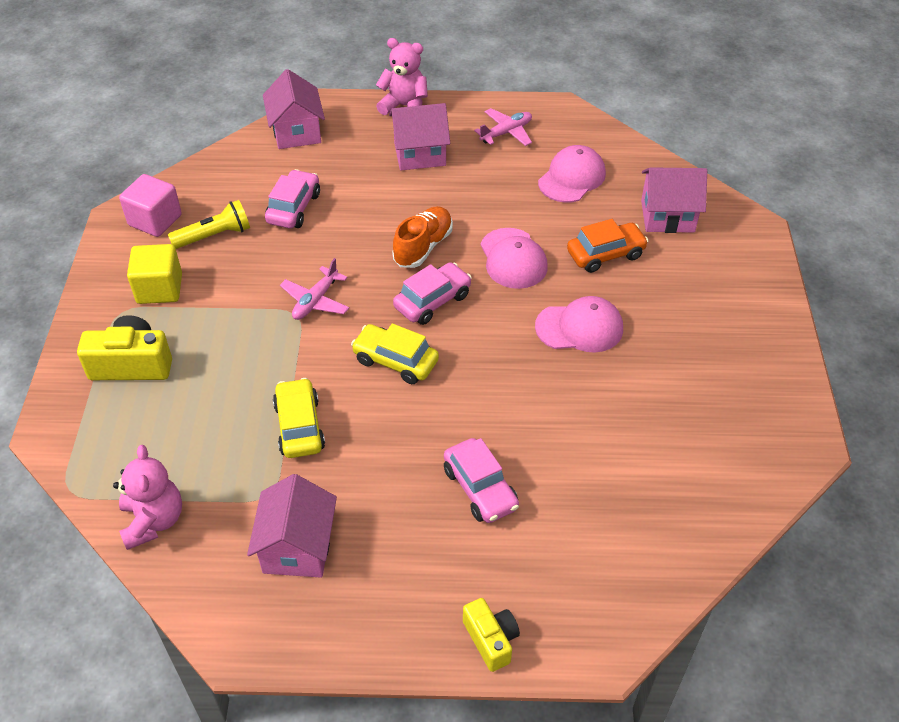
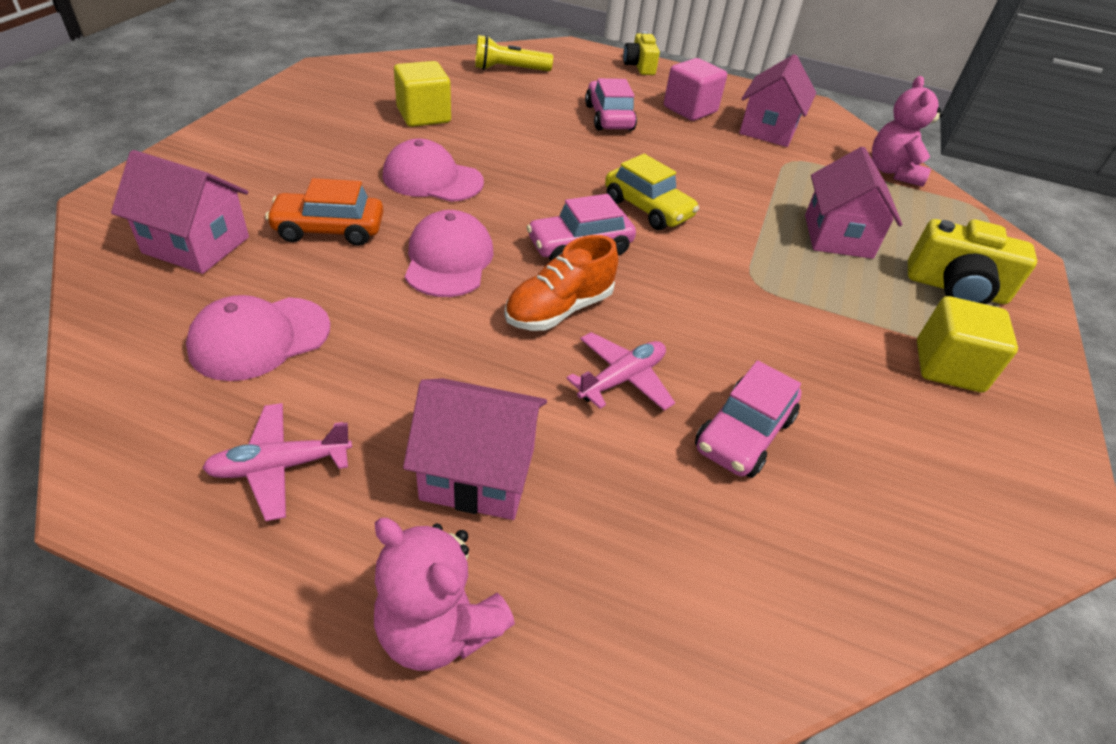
camera: 165 degrees left, 5 degrees down
pink cube [119,174,182,237] -> pink cube moved to [664,58,727,121]
yellow flashlight [168,200,250,249] -> yellow flashlight moved to [475,35,553,71]
pink house [263,69,325,149] -> pink house moved to [805,147,902,259]
yellow car [273,378,325,458] -> none
pink plane [280,258,349,320] -> pink plane moved to [566,332,675,411]
none -> yellow cube [394,61,451,127]

